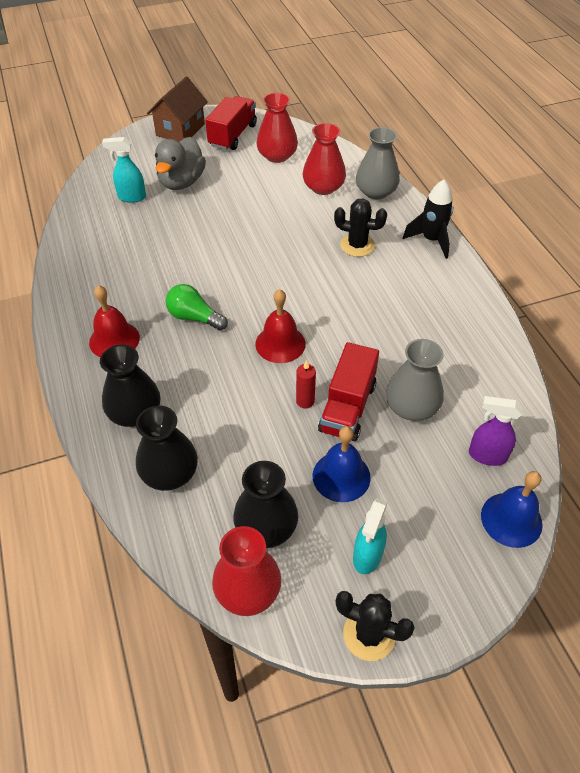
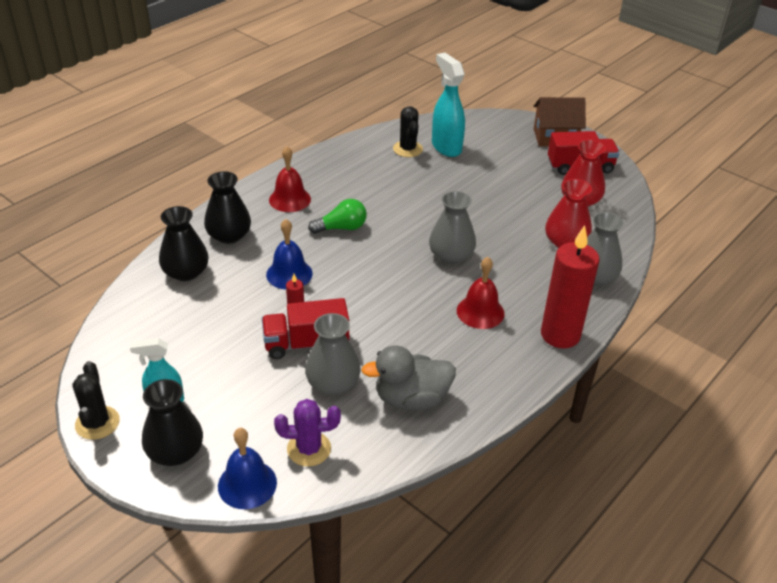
camera: 60 degrees right, 10 degrees down
turquoise spray bottle [102,137,146,203] -> turquoise spray bottle [432,53,465,157], size x1.56
grey duck [155,137,206,190] -> grey duck moved to [361,346,456,410]
green light bulb [166,284,228,331] -> green light bulb turned 75 degrees clockwise [308,199,367,234]
red vase [212,526,281,616] -> none
black vase [233,461,298,548] -> black vase moved to [142,379,203,466]
red bell [255,289,306,363] -> red bell moved to [457,257,505,329]
blue bell [313,426,371,502] -> blue bell moved to [266,219,313,290]
black cactus [334,199,387,257] -> black cactus moved to [393,106,423,157]
black rocket [403,180,453,259] -> red candle [541,225,600,349]
purple spray bottle [469,396,523,466] -> purple cactus [274,399,341,467]
none -> grey vase [429,191,476,264]

